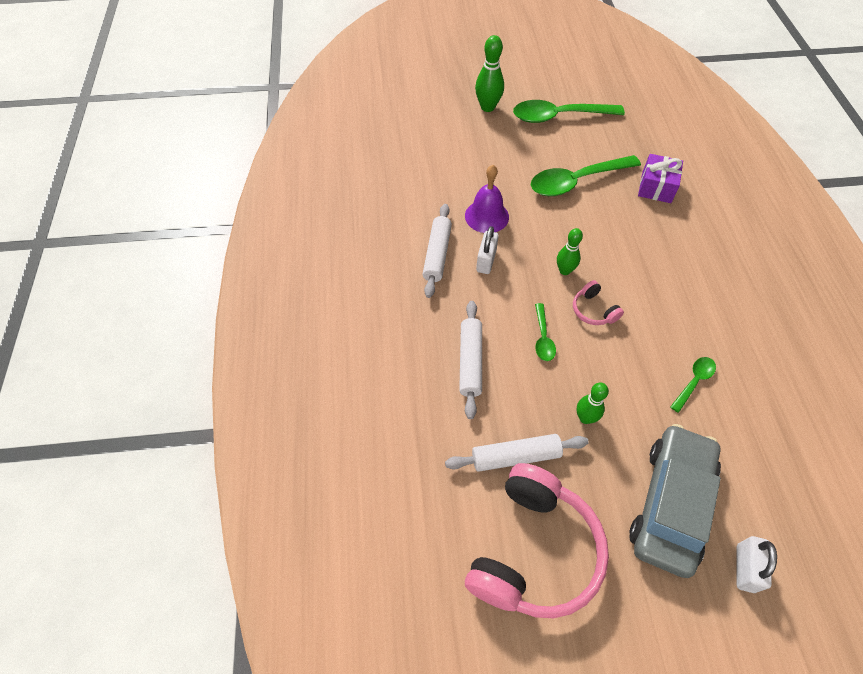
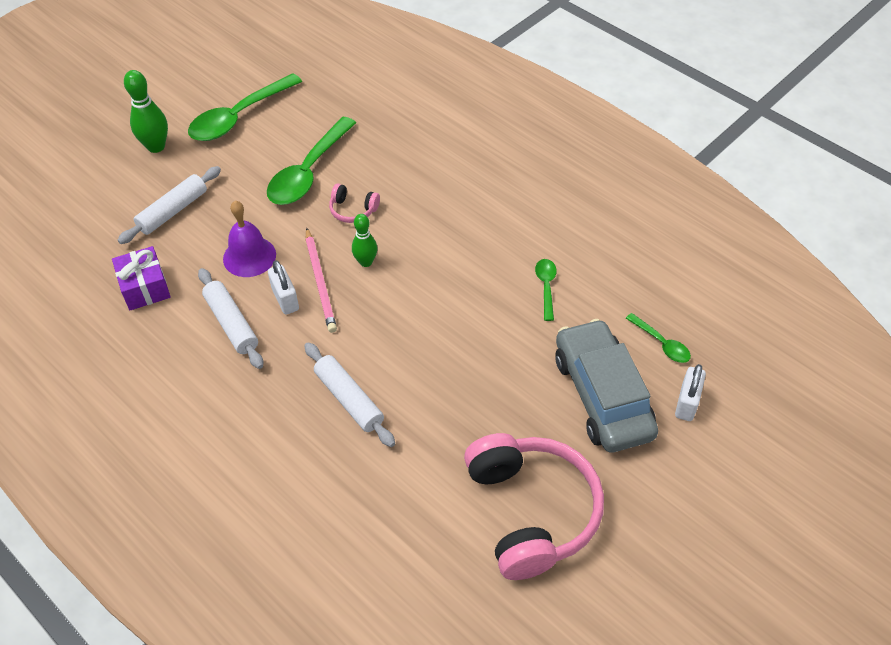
camera: 40 degrees left, 5 degrees down
white rolling pin [445,434,589,472] -> white rolling pin moved to [118,166,221,244]
green spoon [535,303,556,361] -> green spoon moved to [626,313,691,363]
pink headphones [573,280,624,325] -> pink headphones moved to [329,184,380,223]
green bowling pin [576,383,609,424] -> none
purple gift [638,154,683,203] -> purple gift moved to [112,246,171,310]
white padlock [737,536,777,593] -> white padlock turned 45 degrees clockwise [675,364,706,421]
none -> pink pencil [306,228,337,333]

